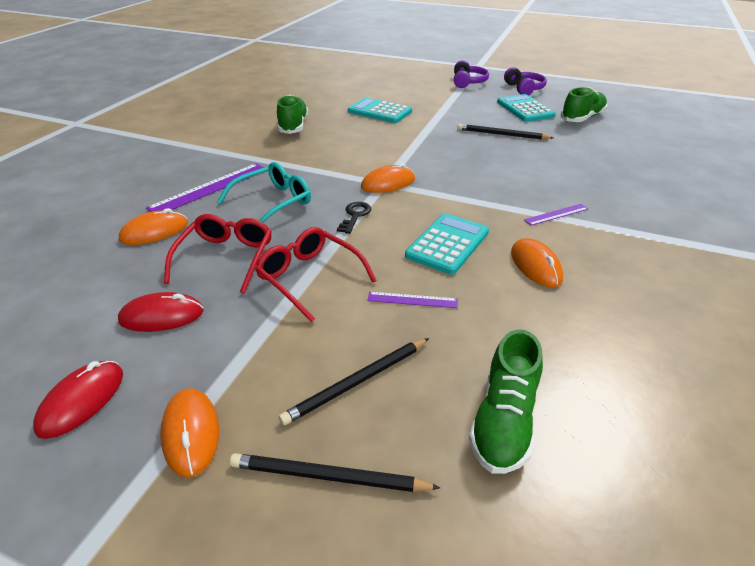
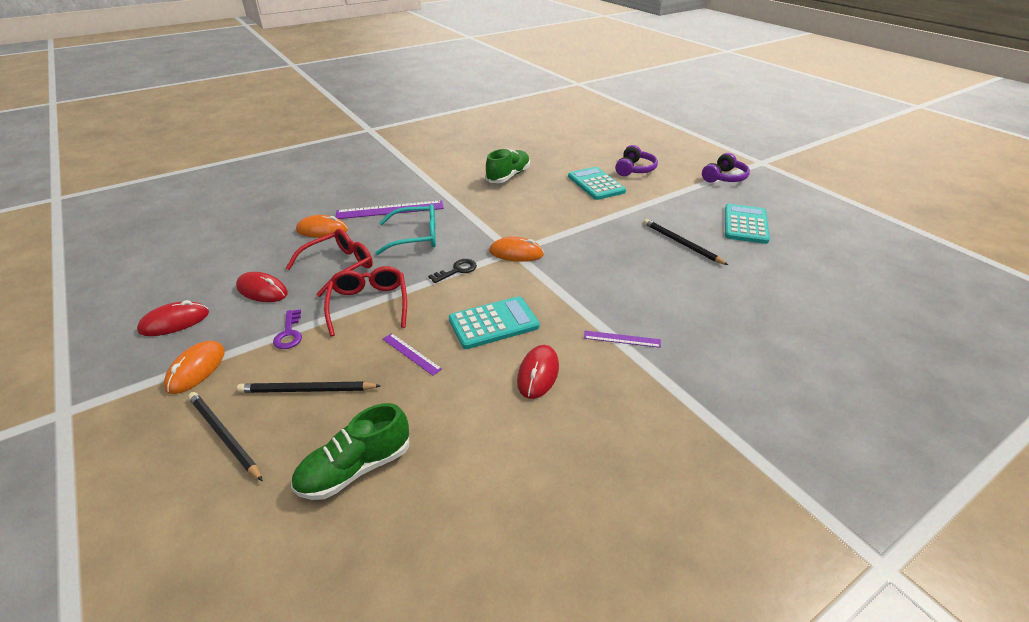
camera: 35 degrees right, 0 degrees up
purple headphones [504,67,547,95] -> purple headphones moved to [615,145,658,176]
orange mouse [511,238,563,287] -> red mouse [517,345,559,399]
green shoe [560,87,607,122] -> none
none -> purple key [273,309,302,349]

